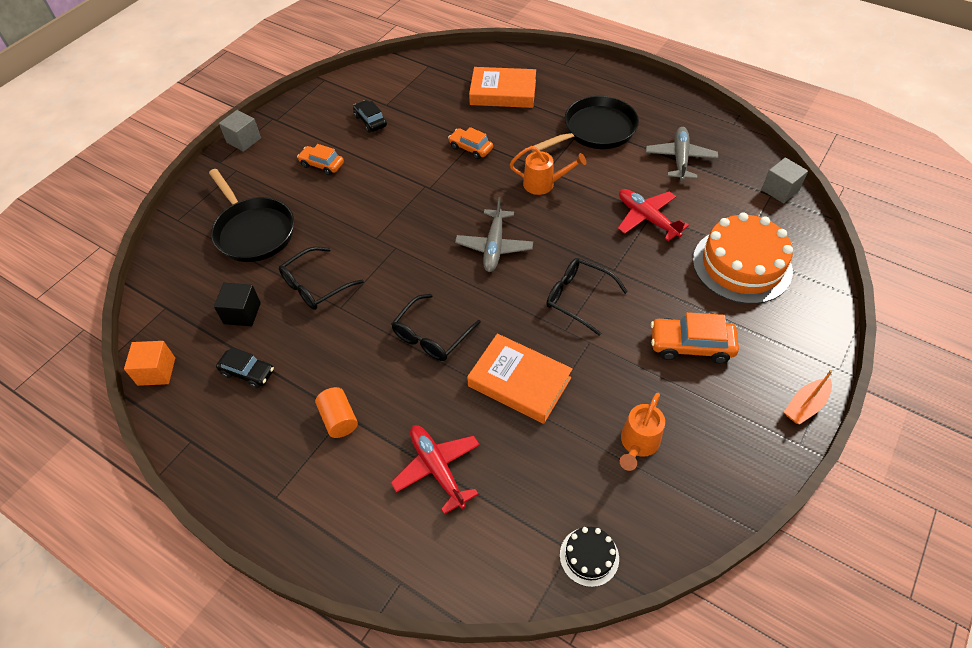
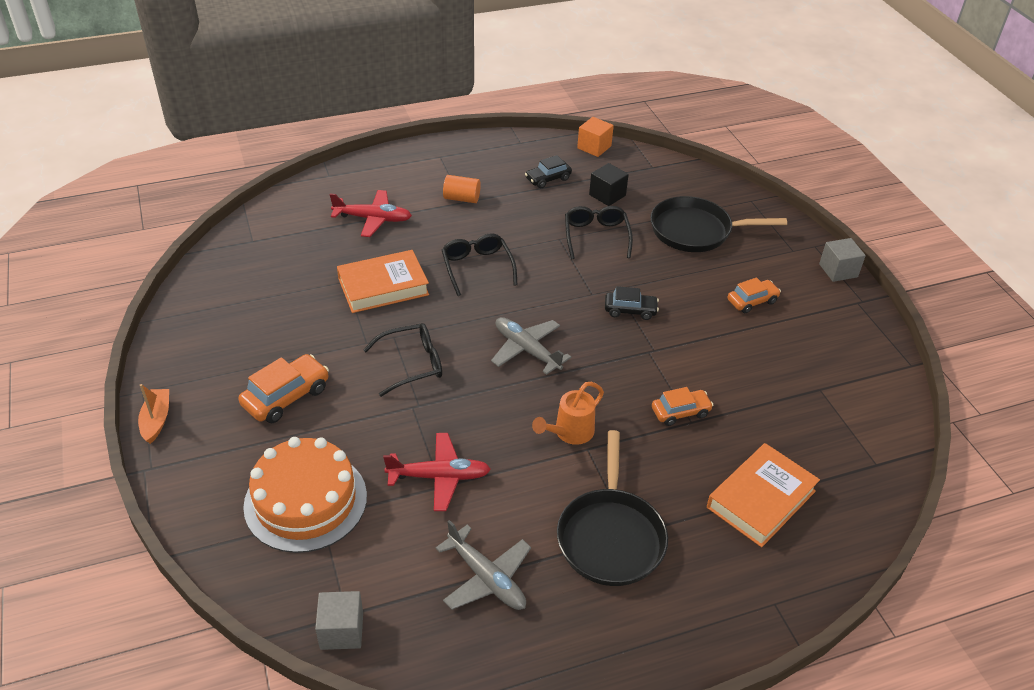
camera: 125 degrees right, 10 degrees down
black car [353,100,387,133] -> black car moved to [605,286,659,320]
black cake [560,527,619,587] -> none
orange watering can [620,393,665,471] -> none

